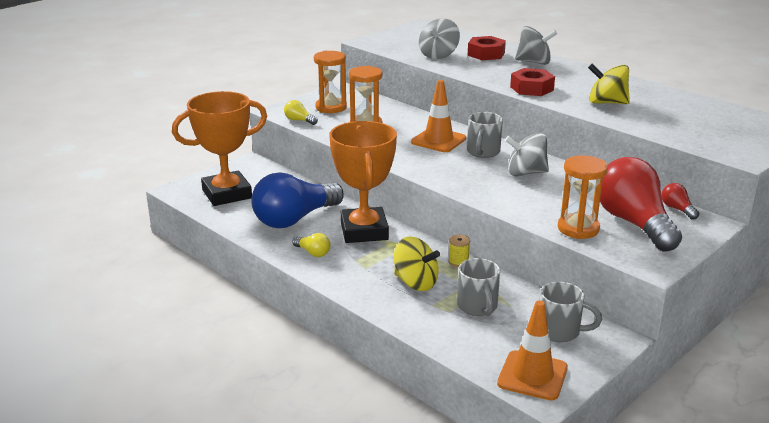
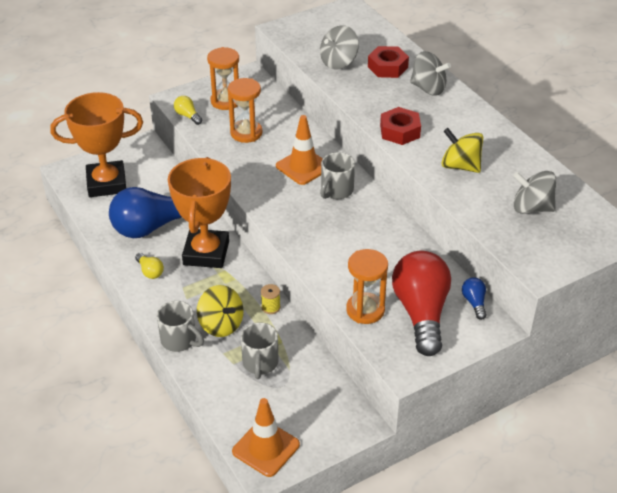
camera: 15 degrees right, 15 degrees up
grey spinning top [505,133,549,176] -> grey spinning top moved to [513,171,556,214]
grey mug [540,282,602,342] -> grey mug moved to [157,301,204,352]
red light bulb [661,183,699,220] -> blue light bulb [462,277,486,320]

